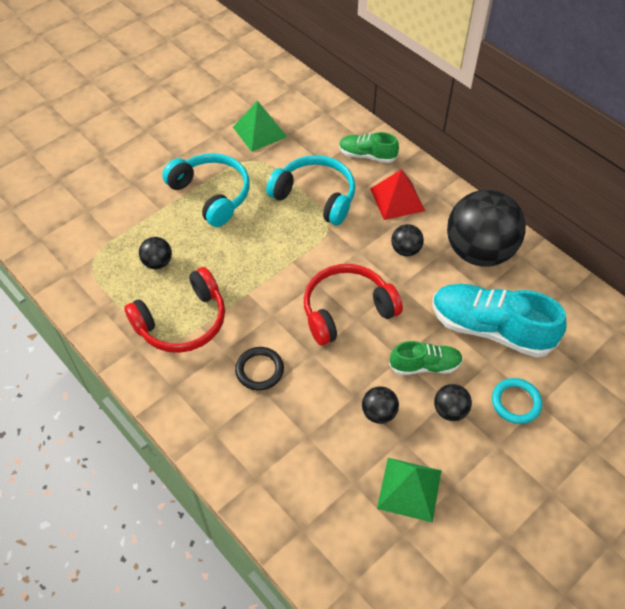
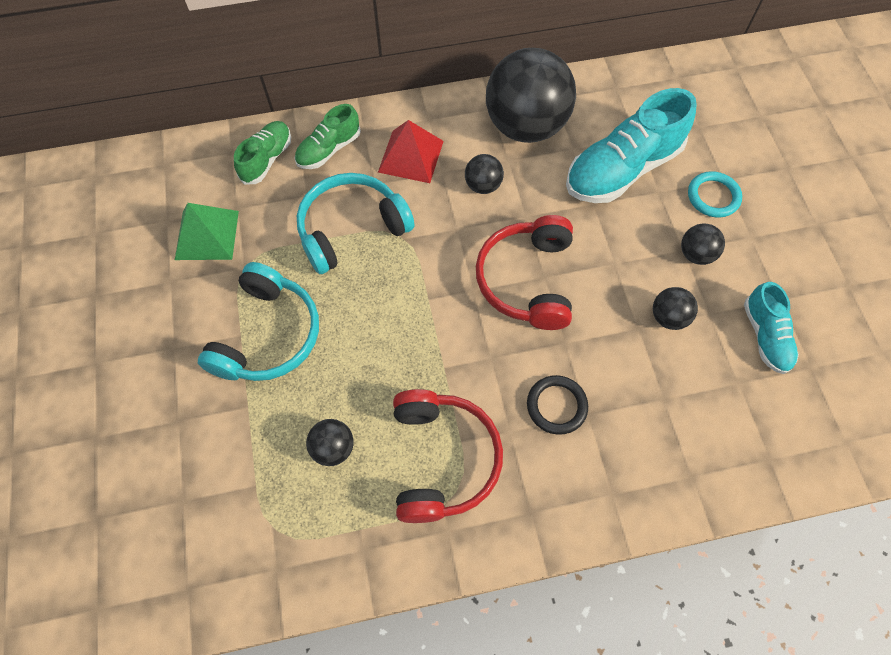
camera: 60 degrees left, 10 degrees up
turquoise headphones [162,153,250,227] -> turquoise headphones turned 120 degrees clockwise [198,262,319,381]
green pyramid [377,458,442,523] -> turquoise shoe [744,282,799,374]
green shoe [389,341,463,375] -> green shoe moved to [234,121,291,185]

